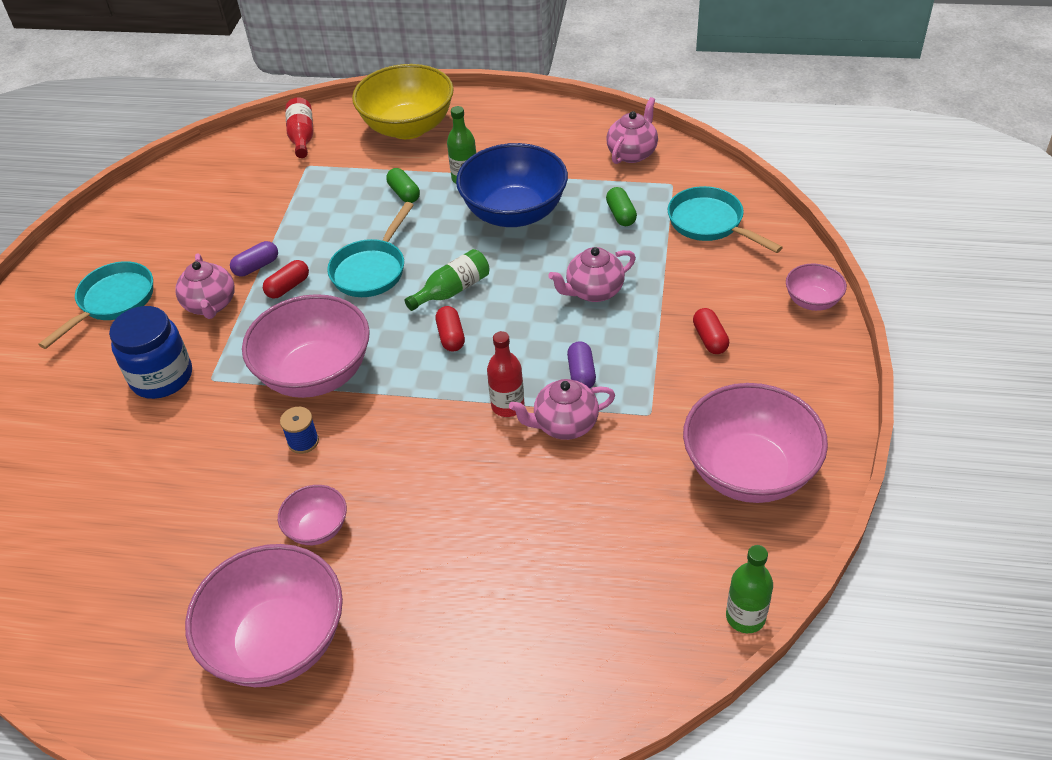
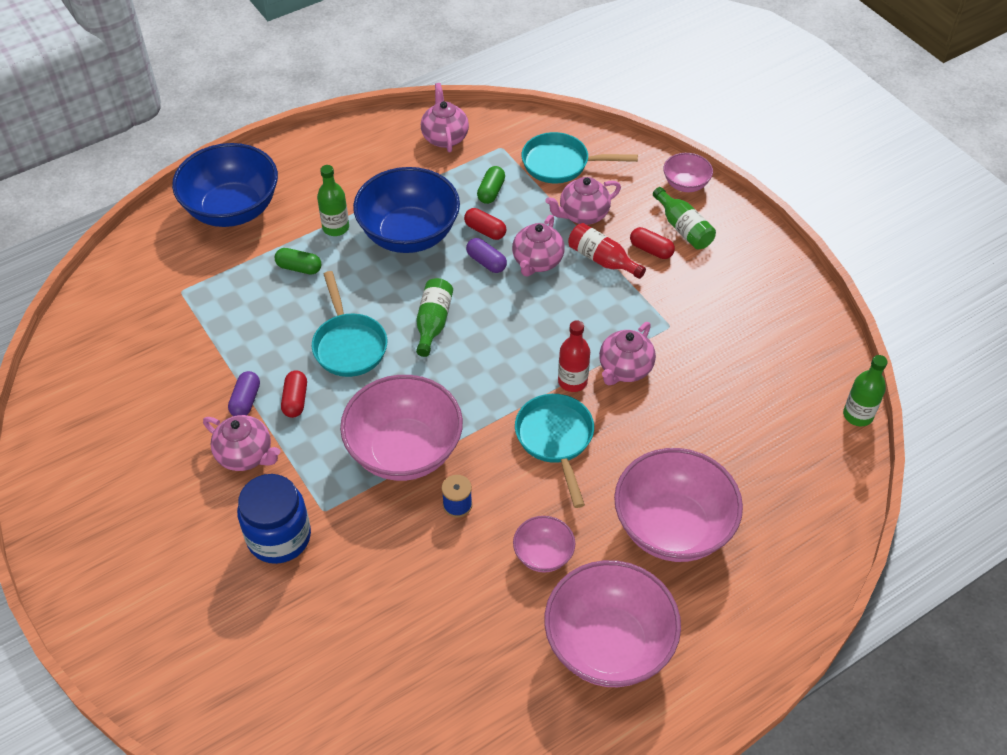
camera: 45 degrees left, 5 degrees up
turquoise pan [38,261,153,349] -> turquoise pan moved to [515,394,594,508]
red bottle [285,97,313,158] -> red bottle moved to [568,223,646,279]
yellow bowl [352,64,454,139] -> blue bowl [172,143,278,227]
red capsule [436,306,465,352] -> red capsule moved to [464,208,506,240]
purple capsule [567,341,596,388] -> purple capsule moved to [466,238,507,273]
green capsule [606,187,637,226] -> green capsule turned 75 degrees clockwise [477,166,505,204]
pink bowl [683,383,828,503] -> pink bowl moved to [614,448,743,562]
none -> pink teapot [545,177,621,225]
none -> green bottle [653,187,716,249]

